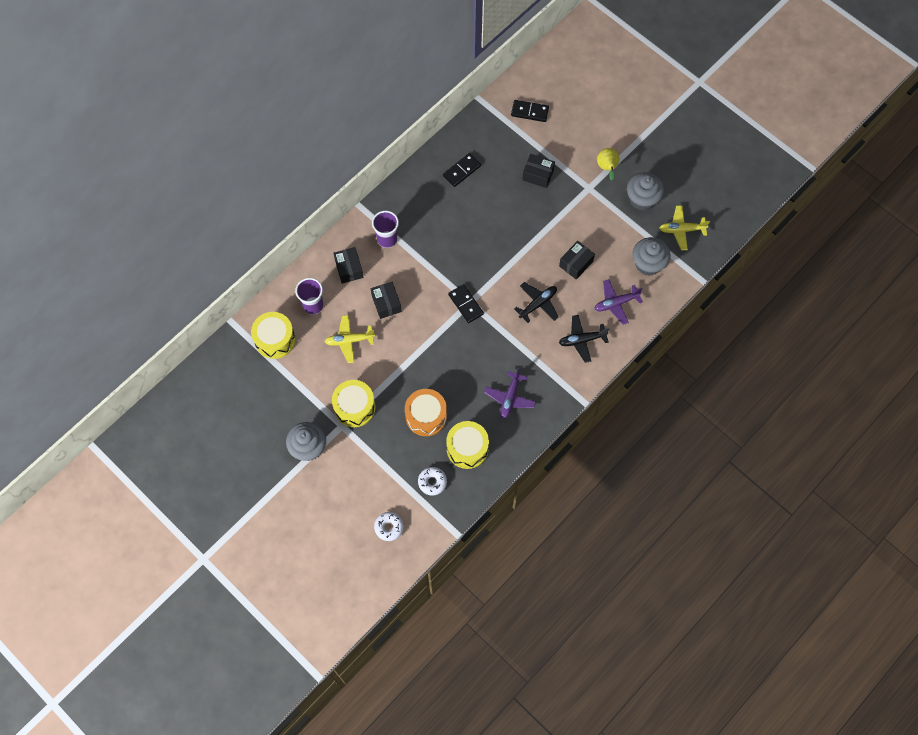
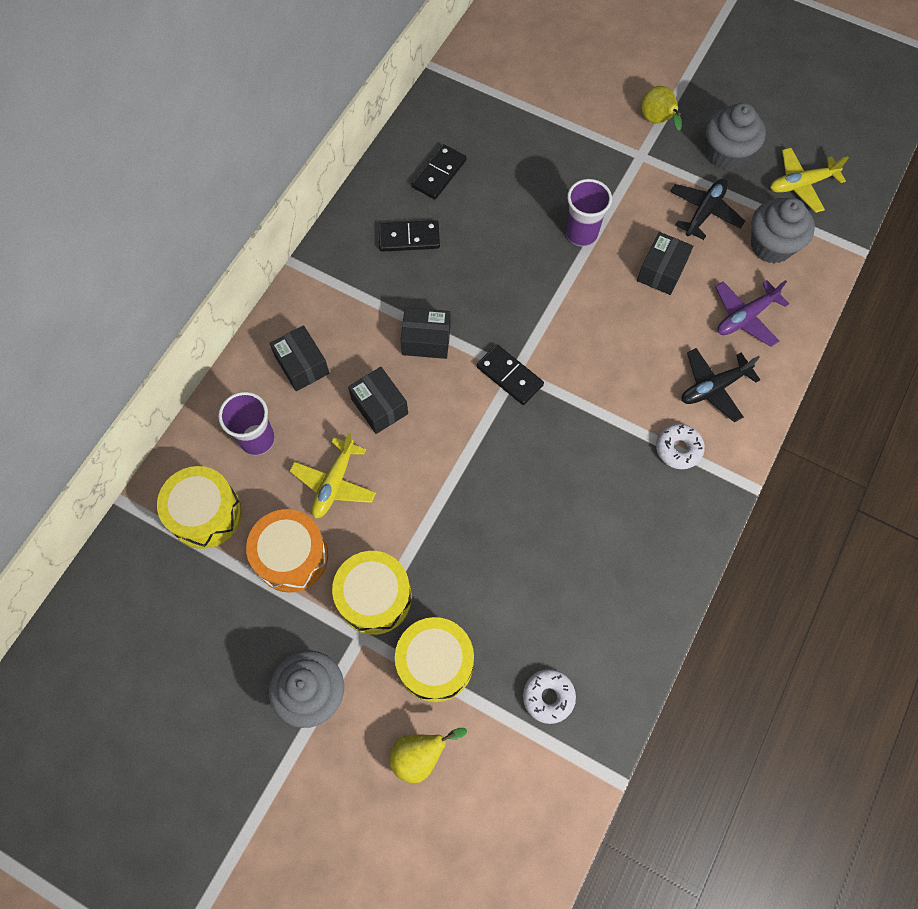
camera: 15 degrees left, 0 degrees up
yellow plane [325,315,375,363] -> yellow plane turned 45 degrees counterclockwise [290,433,376,519]
purple cup [372,211,399,248] -> purple cup moved to [566,179,612,247]
white donut [374,512,404,541] -> white donut moved to [656,424,705,469]
orange drum [405,389,447,436] -> orange drum moved to [246,509,328,593]
yellow drum [446,421,489,469] -> yellow drum moved to [395,617,474,702]
purple plane [484,368,536,419] -> none
black domino [511,100,549,122] -> black domino moved to [379,220,440,252]
black plane [514,282,559,323] -> black plane moved to [670,179,745,240]
black box [522,154,555,188] -> black box moved to [400,307,451,359]
none -> yellow pear [390,728,467,783]

